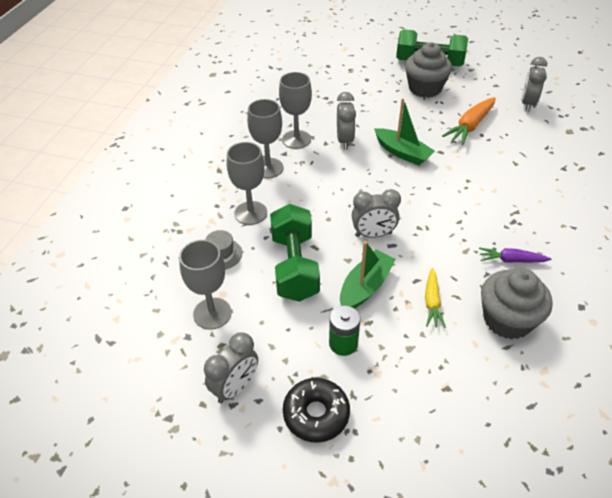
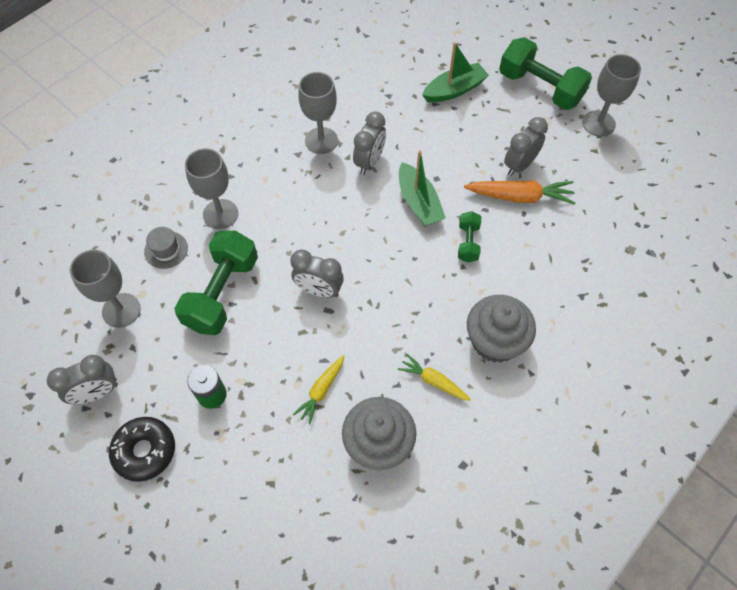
camera: 25 degrees right, 15 degrees up
grey goblet [247,99,284,178] -> grey goblet moved to [582,54,641,137]
green boat [340,241,395,308] -> green boat moved to [422,42,489,102]
grey cupcake [405,42,452,98] -> grey cupcake moved to [467,295,536,363]
orange carrot [442,97,496,145] -> orange carrot turned 150 degrees counterclockwise [464,180,575,205]
purple carrot [479,248,551,263] -> yellow carrot [398,354,471,401]
grey clock [522,57,547,111] -> grey clock moved to [504,117,548,176]
none -> green dumbbell [458,211,481,262]

